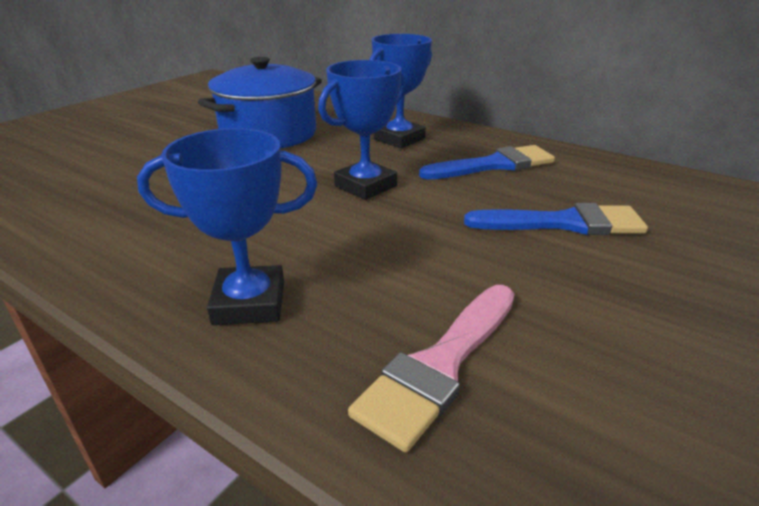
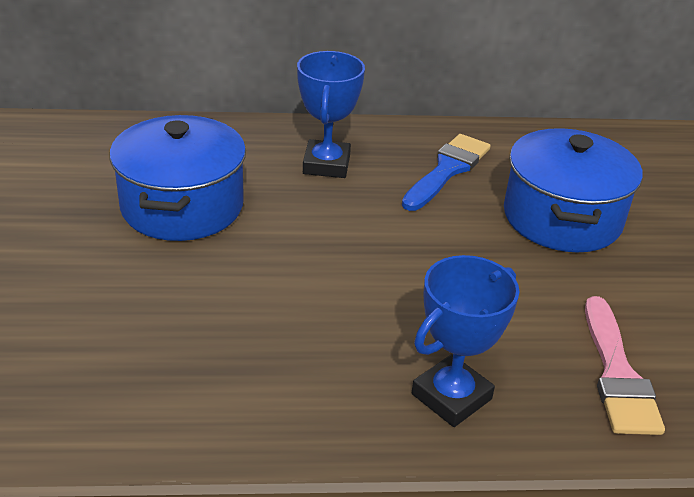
camera: 40 degrees left, 5 degrees up
blue trophy [318,60,405,200] -> none
blue brush [464,203,648,235] -> blue pot [504,128,643,252]

